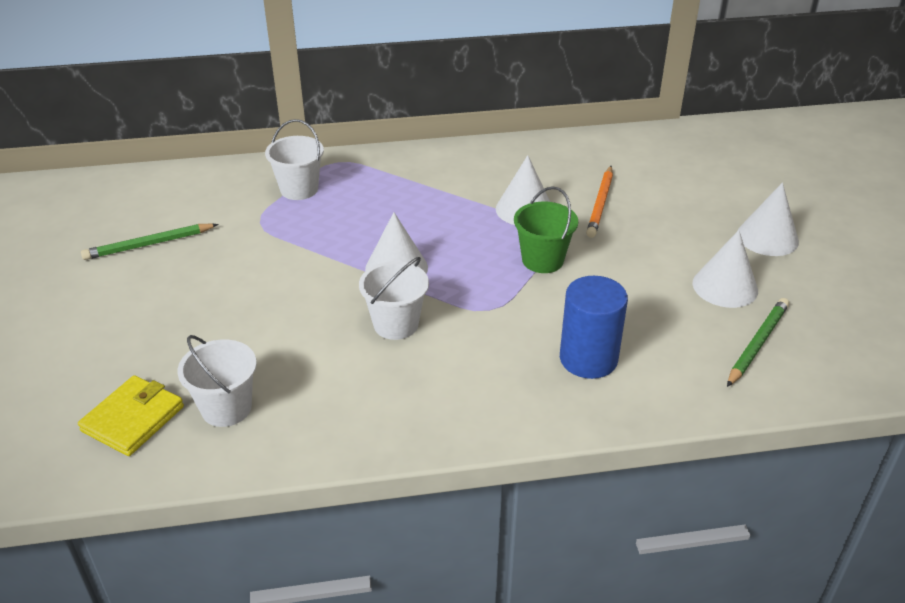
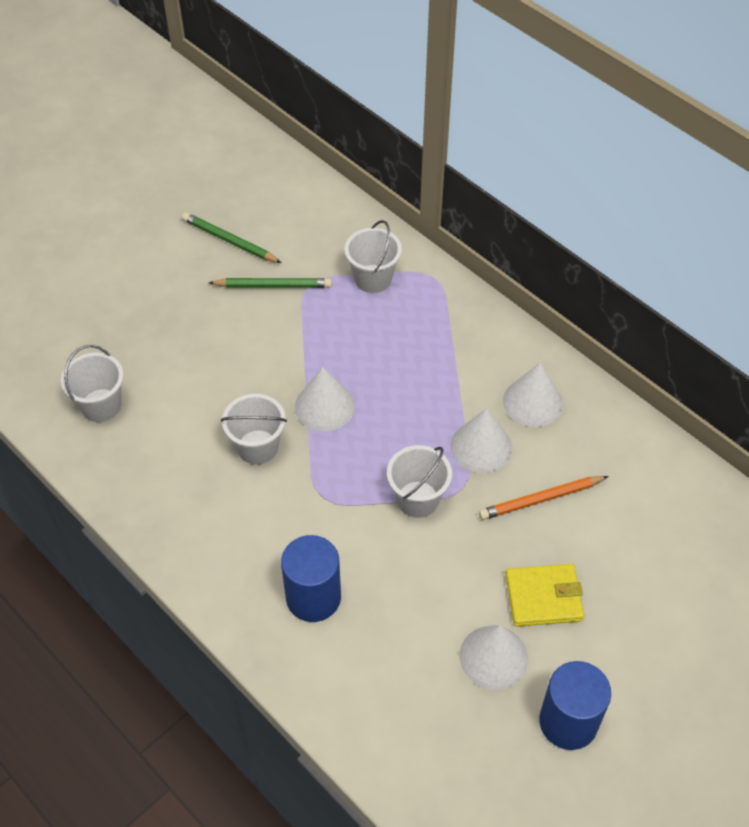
camera: 55 degrees right, 15 degrees up
yellow wallet [78,375,184,456] -> yellow wallet moved to [506,564,584,627]
green bucket [514,186,578,273] -> white bucket [387,445,452,518]
green pencil [727,298,789,387] -> green pencil moved to [208,278,332,288]
white cone [738,182,799,256] -> white cone moved to [503,363,563,427]
none -> blue cylinder [539,661,611,750]

